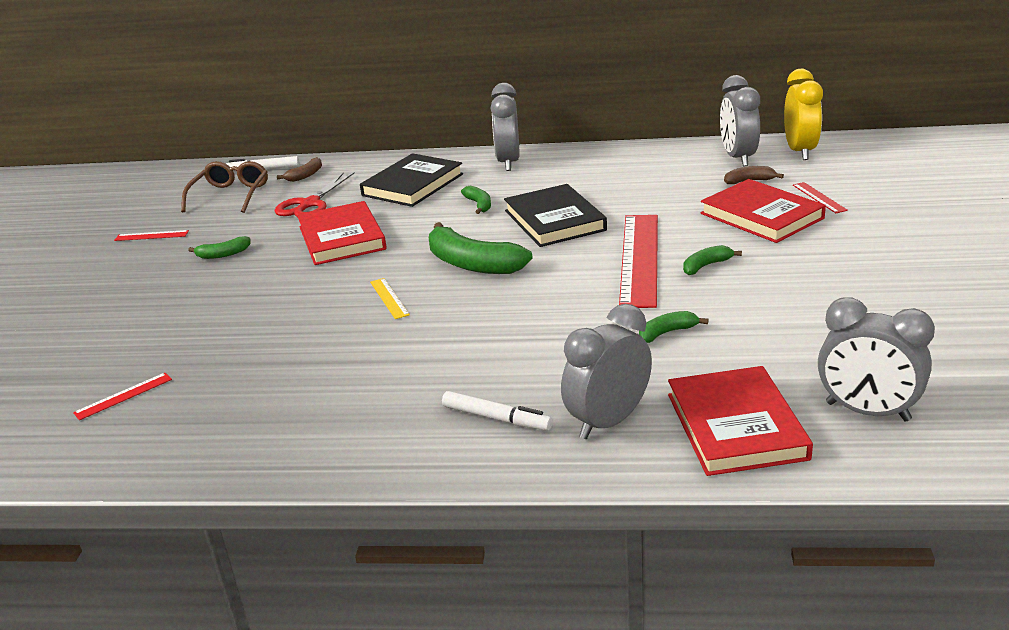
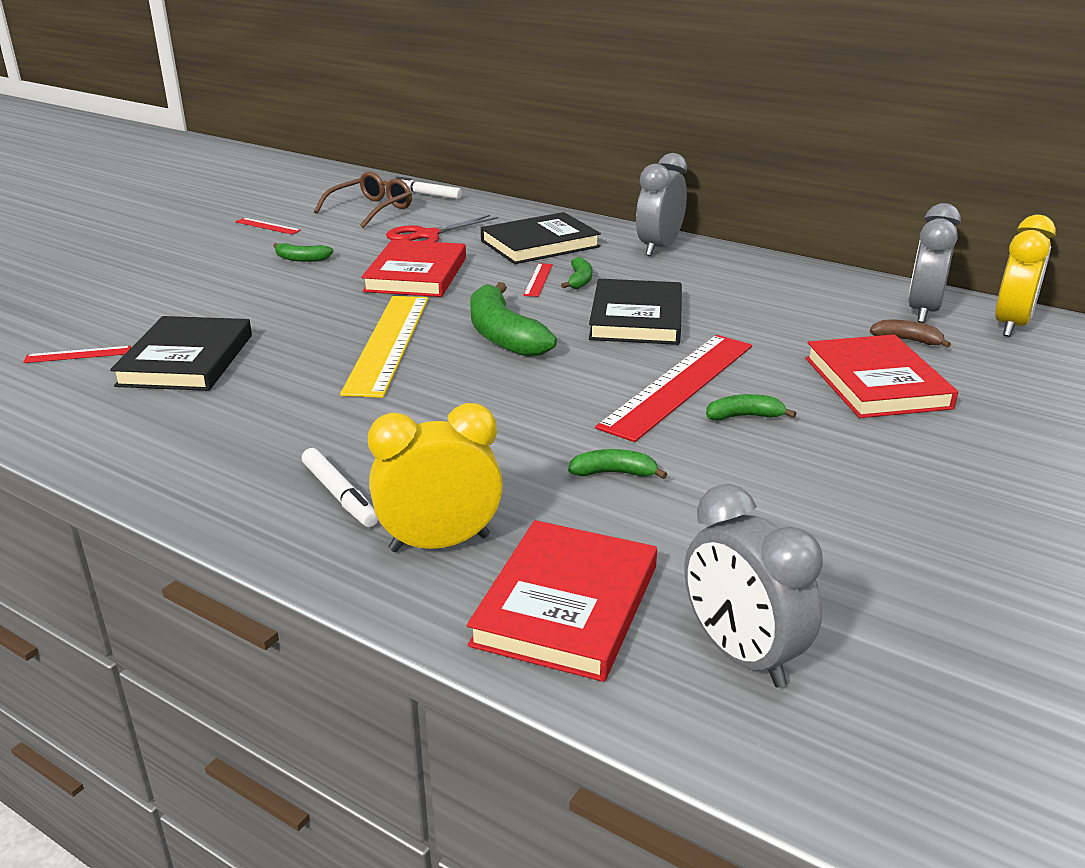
camera: 25 degrees right, 0 degrees up
brown banana [277,157,322,182] -> none
yellow ruler [370,278,410,319] -> yellow ruler [340,296,428,398], size x2.33
grey clock [561,304,652,439] -> yellow clock [368,403,503,552]
red ruler [793,182,848,213] -> red ruler moved to [523,263,553,297]
none -> black book [110,316,252,391]

